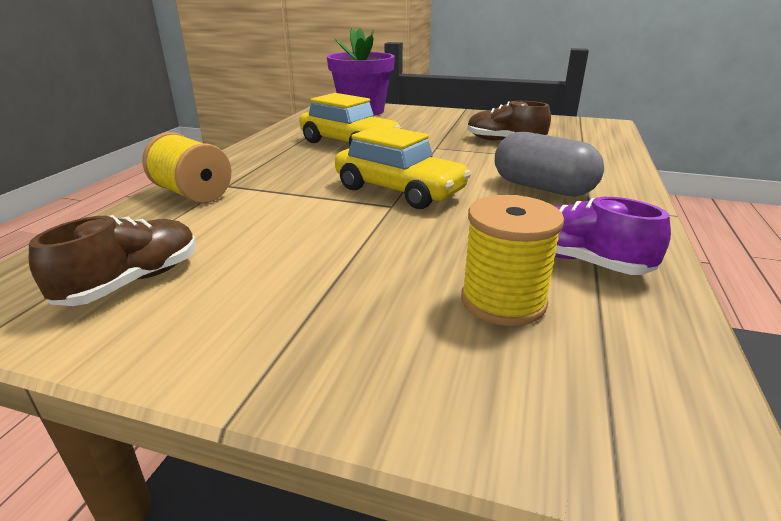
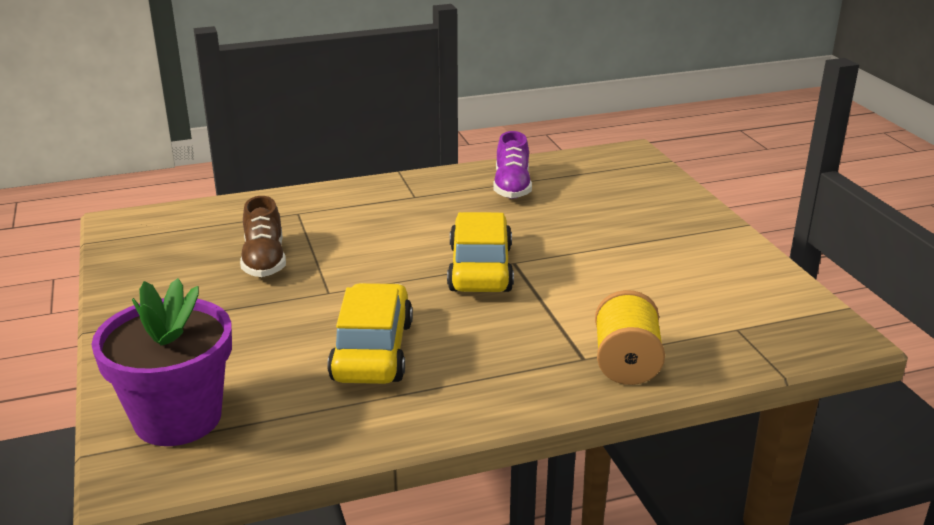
camera: 125 degrees left, 0 degrees up
brown shoe [29,215,196,306] -> none
yellow spool [461,195,564,326] -> none
grey capsule [495,132,604,197] -> none

